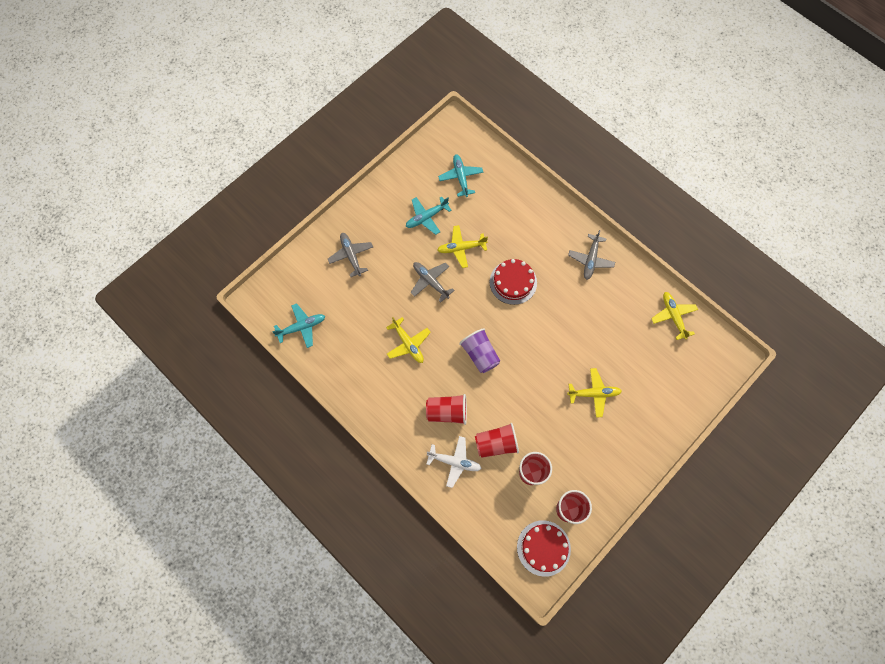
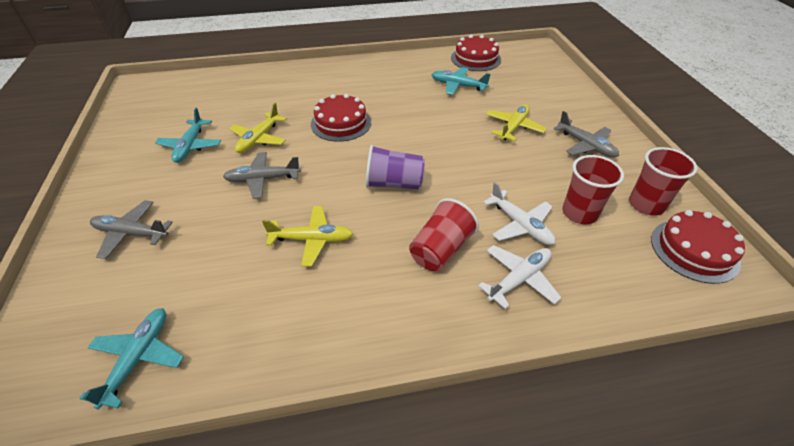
camera: 55 degrees left, 25 degrees down
turquoise plane [438,154,483,197] -> turquoise plane moved to [431,67,491,95]
red cup [475,423,519,458] -> white plane [483,182,555,245]
grey plane [568,230,615,280] -> grey plane moved to [553,111,619,158]
yellow plane [651,292,698,340] -> red cake [451,35,501,71]

